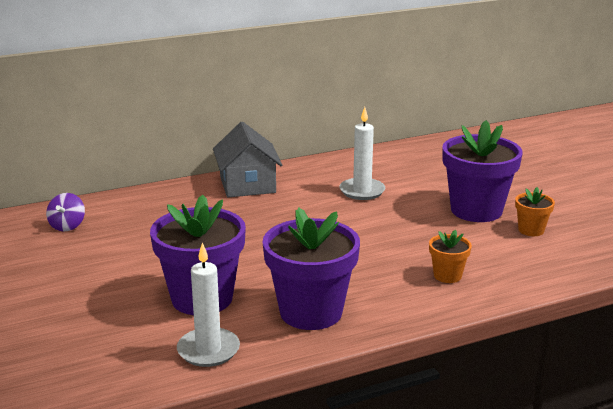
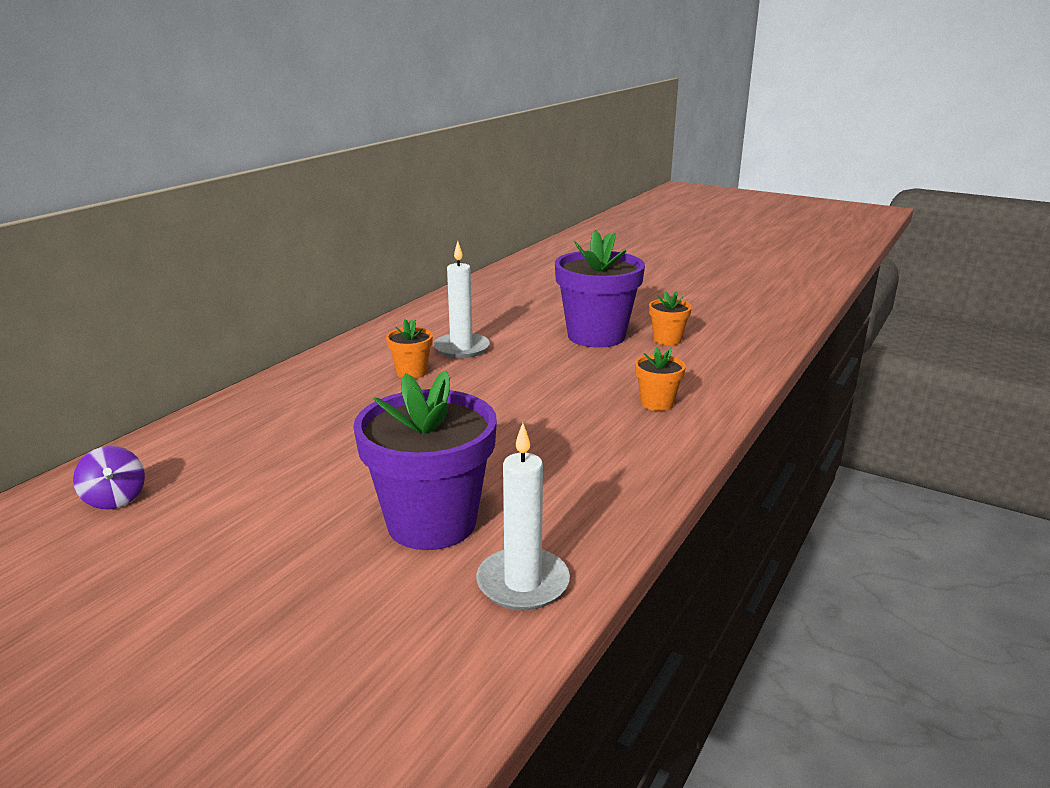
camera: 35 degrees left, 0 degrees up
grey house [213,122,282,197] -> none
purple flower pot [263,208,360,330] -> none
none -> orange flower pot [386,319,433,379]

